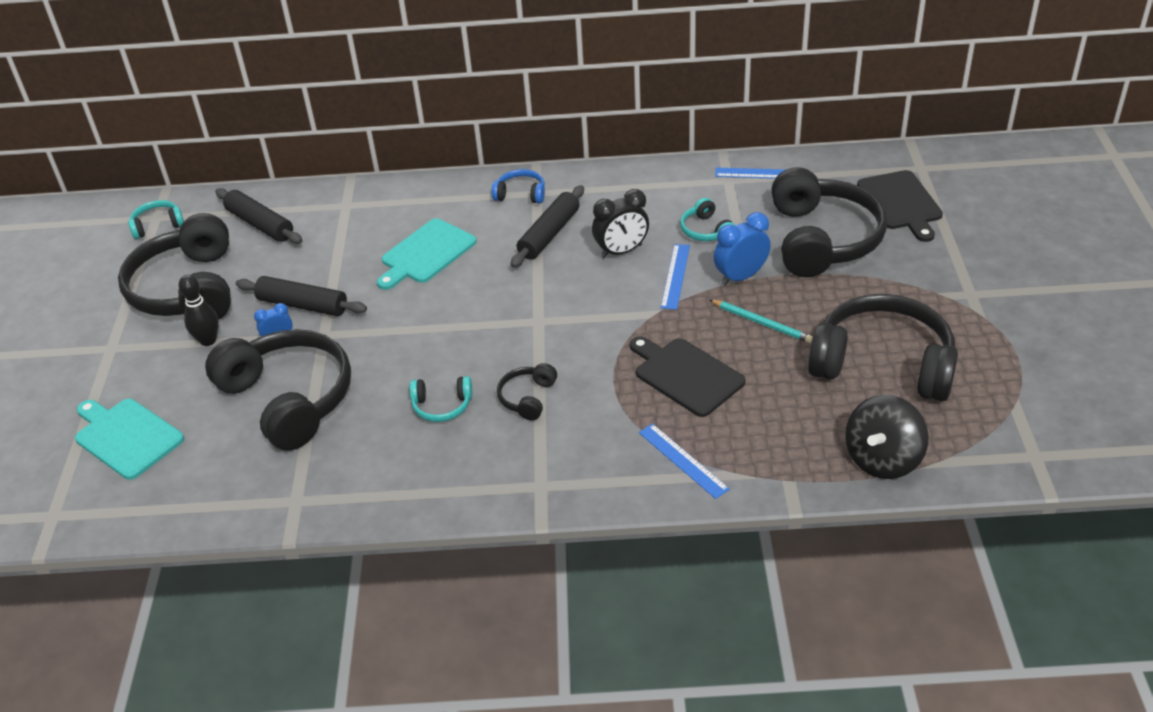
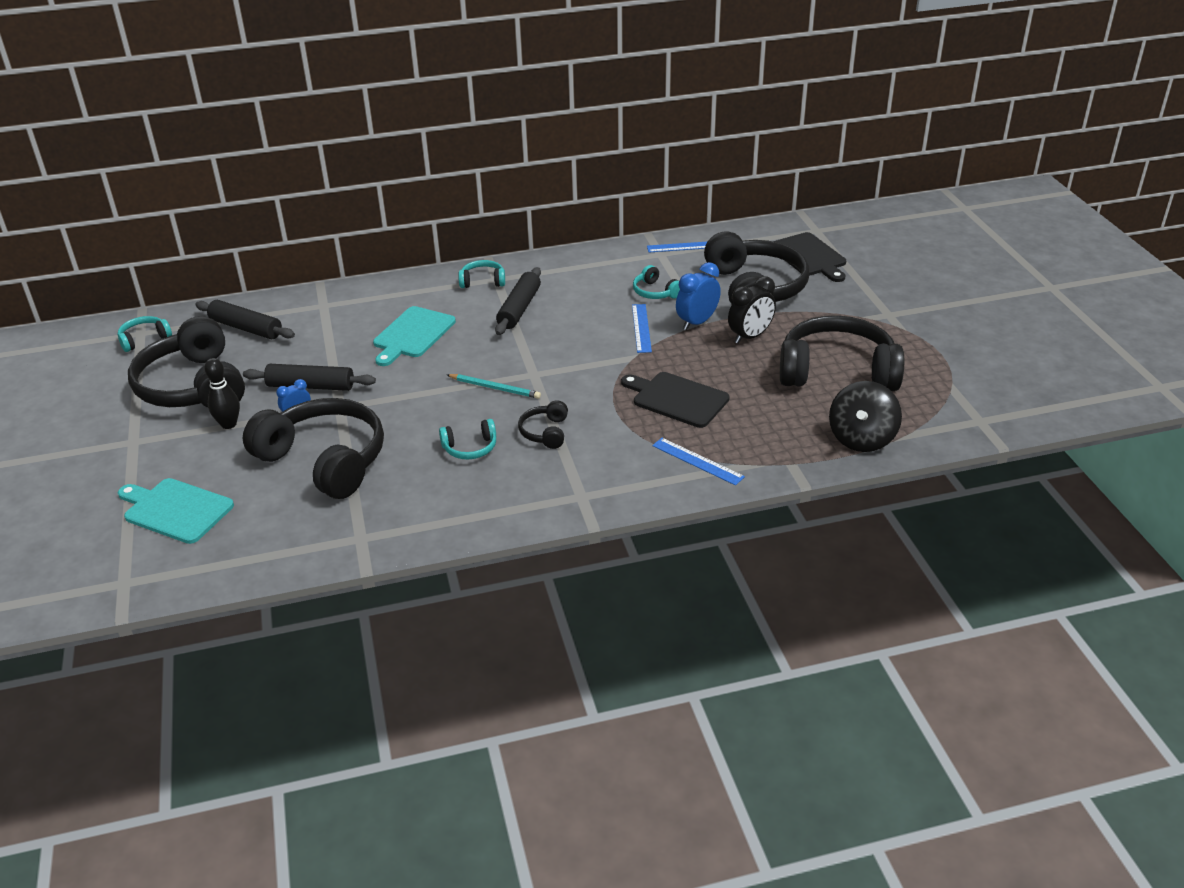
camera: 15 degrees left, 5 degrees down
blue headphones [492,169,545,204] -> turquoise headphones [458,260,505,288]
black clock [592,189,649,258] -> black clock moved to [728,276,776,344]
turquoise pencil [710,300,813,343] -> turquoise pencil moved to [447,374,541,399]

